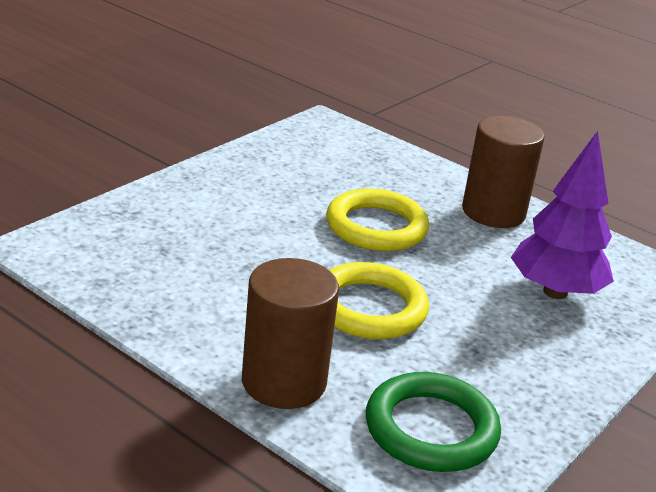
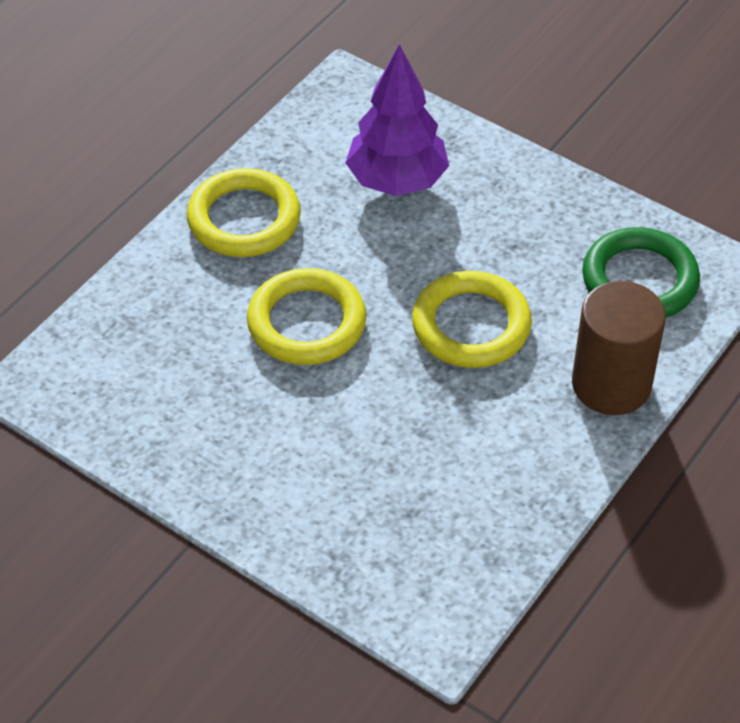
camera: 90 degrees left, 20 degrees up
brown cylinder [462,116,545,228] -> yellow ring [187,168,301,257]

